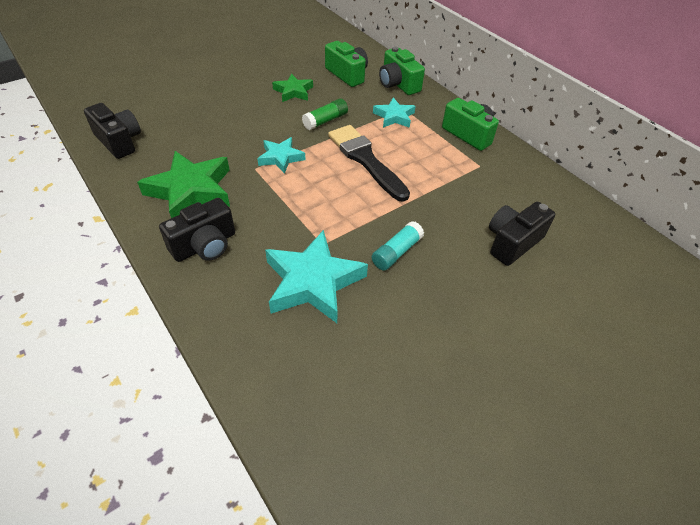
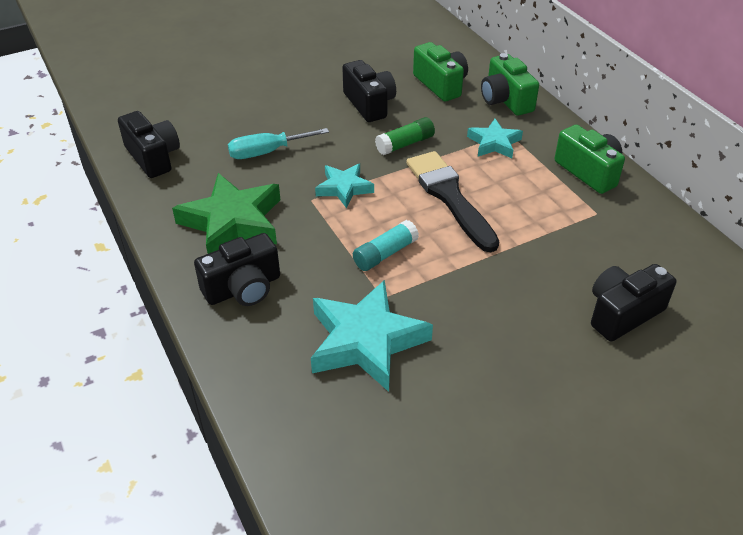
camera: 10 degrees right, 5 degrees down
green star [272,74,313,102] -> black camera [342,60,396,122]
turquoise glue stick [371,221,424,271] -> turquoise glue stick moved to [353,220,419,271]
none -> turquoise screwdriver [228,128,329,159]

